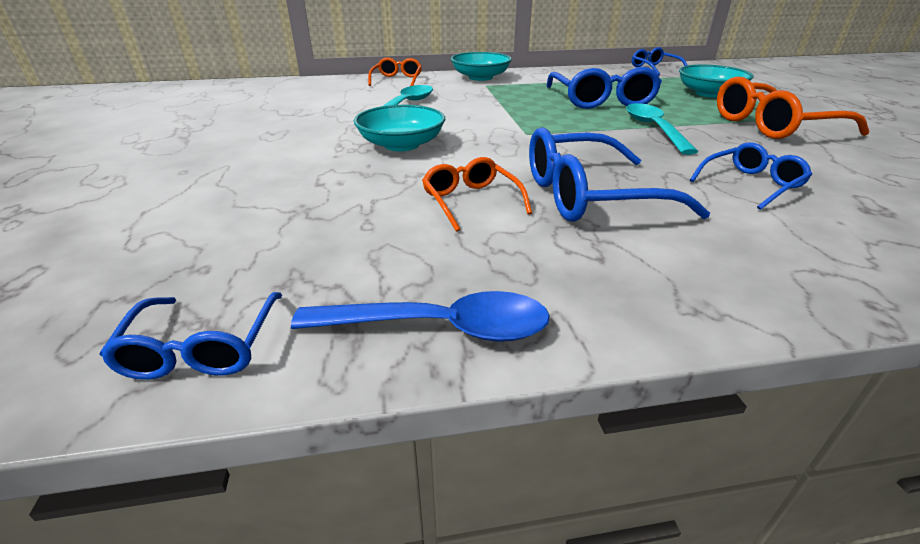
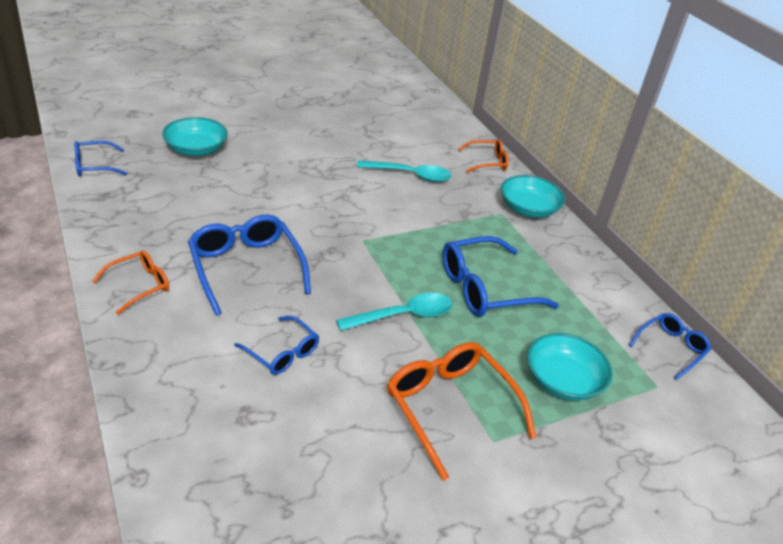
camera: 70 degrees right, 5 degrees up
blue spoon [291,291,550,342] -> none
turquoise bowl [354,105,445,151] -> turquoise bowl moved to [162,117,228,156]
orange glasses [422,157,532,232] -> orange glasses moved to [92,250,169,315]

